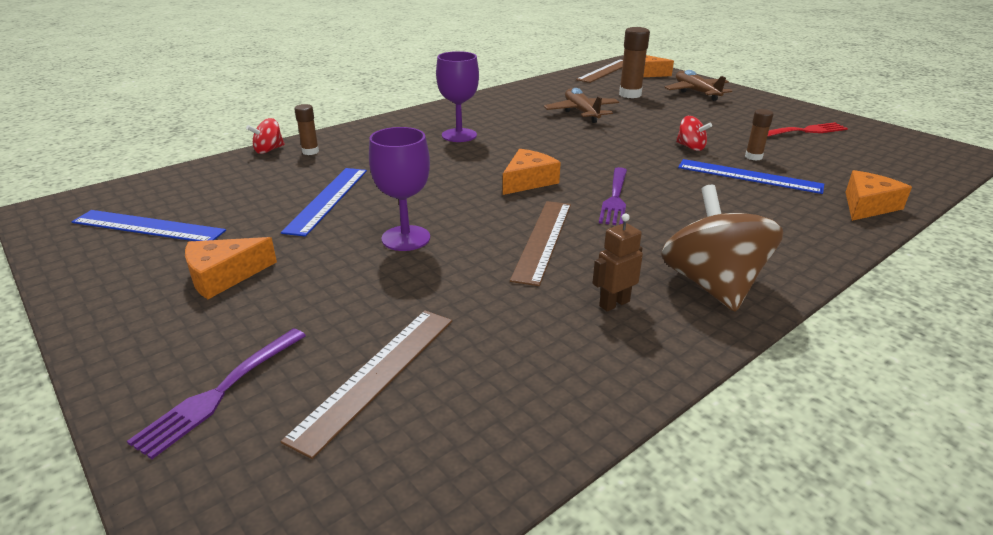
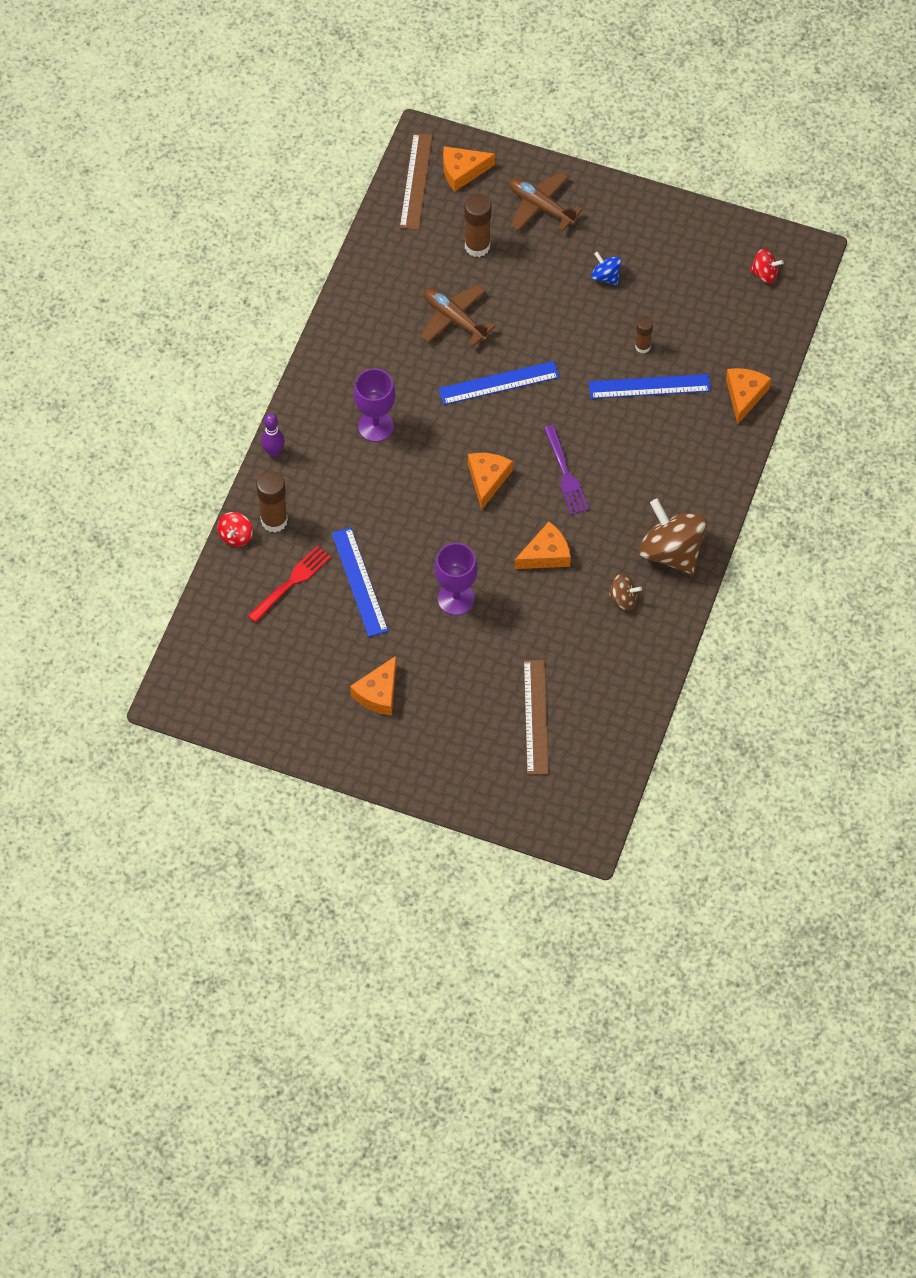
camera: 30 degrees left, 30 degrees up
blue ruler [71,210,226,241] -> blue ruler moved to [438,361,559,405]
purple fork [127,329,306,459] -> none
brown glue stick [295,104,319,155] -> brown glue stick [256,471,288,533], size x1.69
brown ruler [510,201,571,286] -> orange cheese [515,522,571,569]
brown robot [592,214,643,312] -> brown spinning top [607,574,642,610]
red spinning top [676,116,712,151] -> red spinning top moved to [749,249,783,283]
red fork [767,122,848,137] -> red fork moved to [248,546,331,623]
none -> purple bowling pin [261,413,285,457]
none -> blue spinning top [591,252,622,285]

